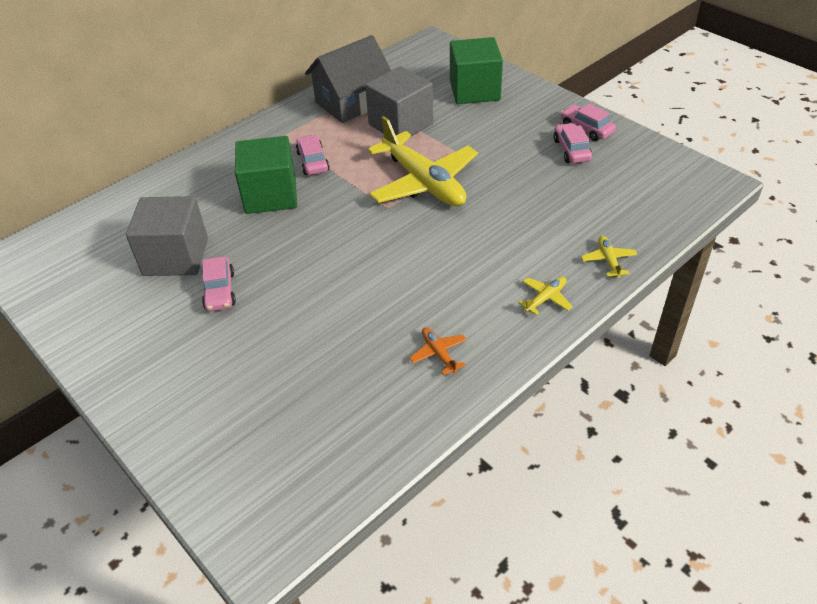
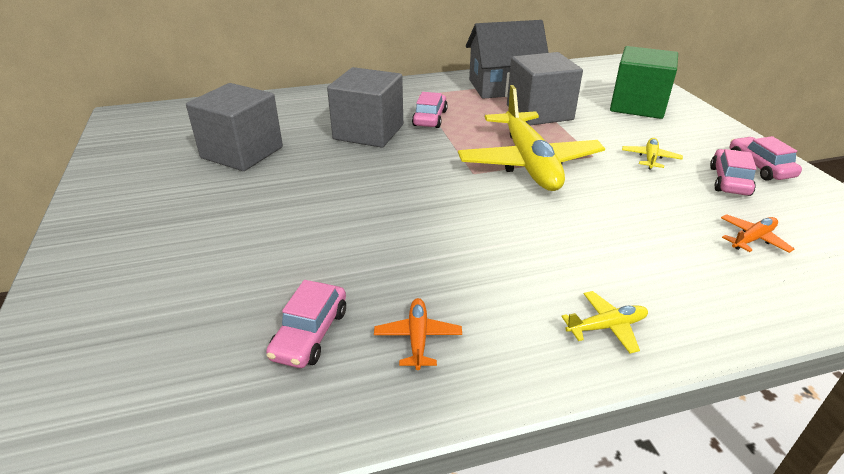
camera: 25 degrees right, 10 degrees down
pink car [202,256,236,311] -> pink car moved to [266,280,346,368]
green cube [235,136,297,214] -> grey cube [327,67,403,148]
yellow plane [581,236,637,278] -> yellow plane moved to [622,138,683,170]
none -> orange plane [721,214,794,253]

